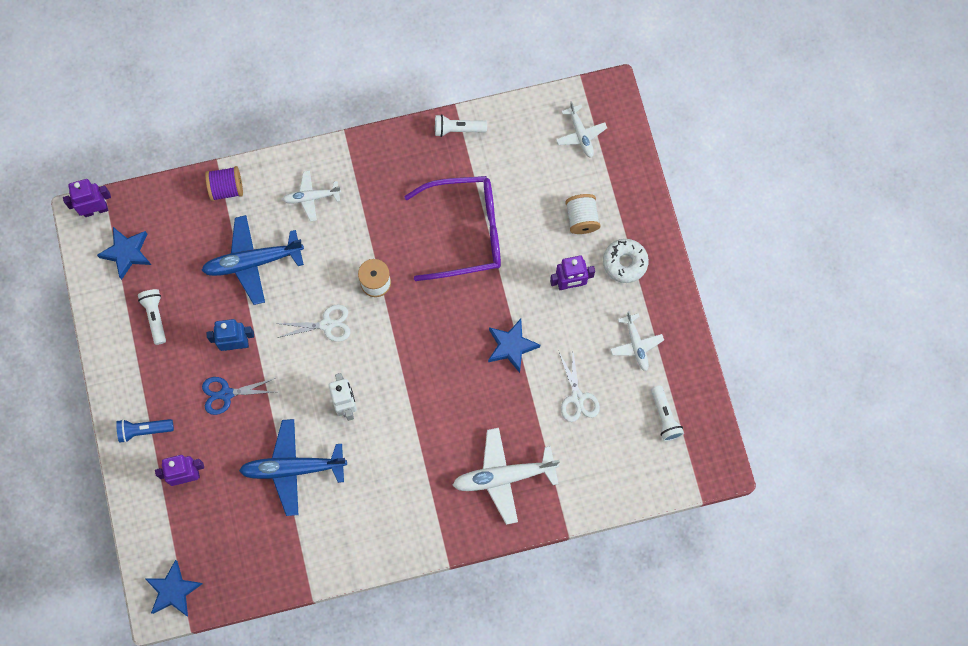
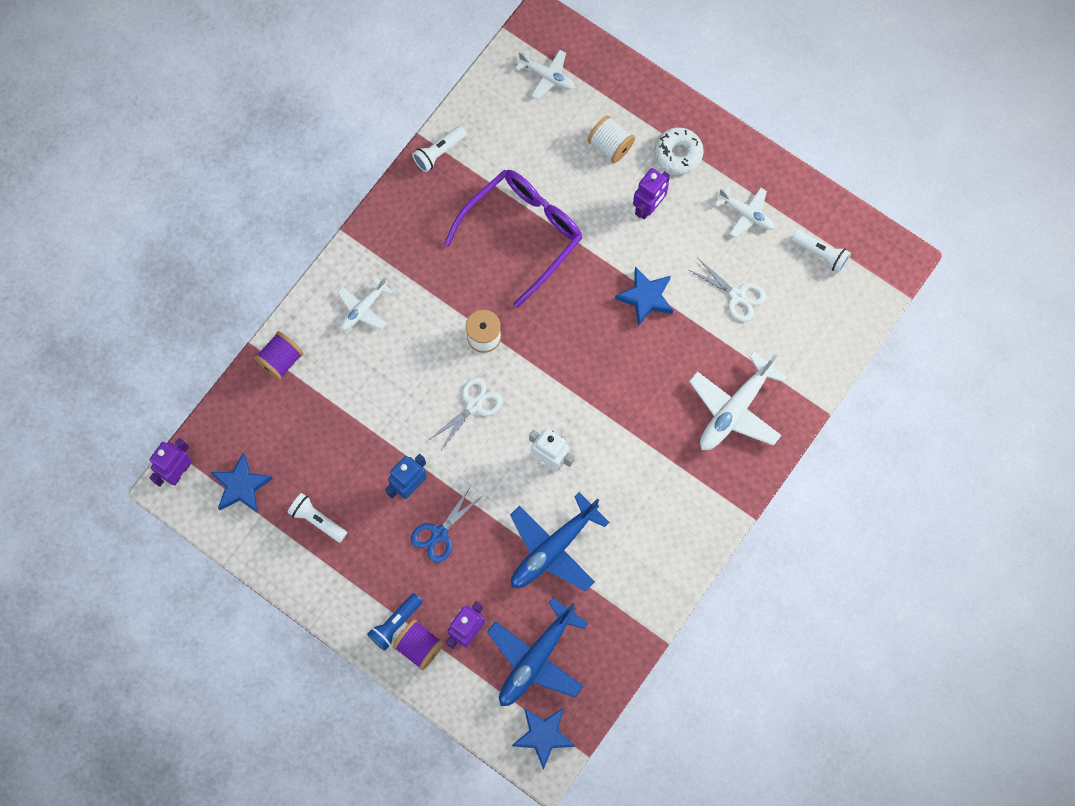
camera: 40 degrees left, 0 degrees up
blue plane [201,215,304,305] -> blue plane moved to [487,598,588,706]
none -> purple spool [393,619,444,670]

